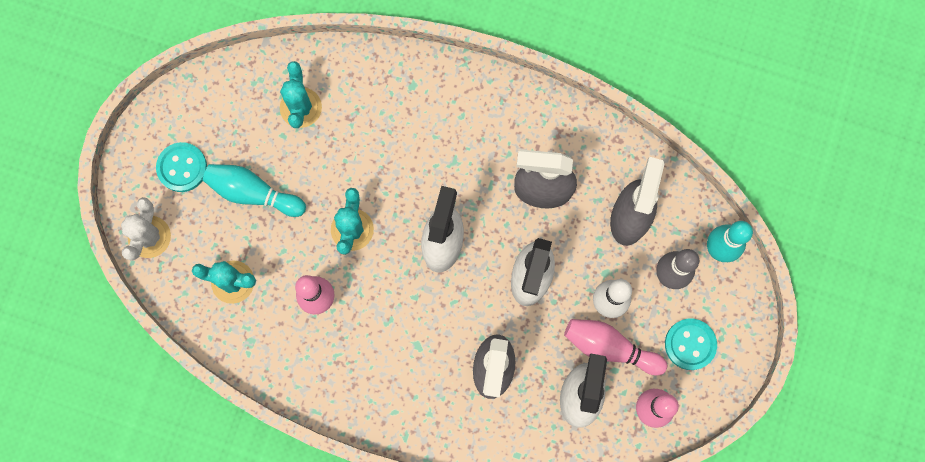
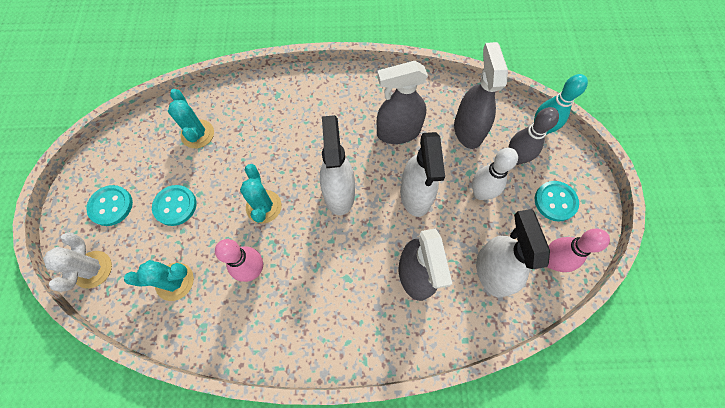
camera: 20 degrees left, 10 degrees down
turquoise bowling pin [203,164,306,217] -> turquoise button [152,185,197,226]
pink bowling pin [564,319,667,376] -> none

